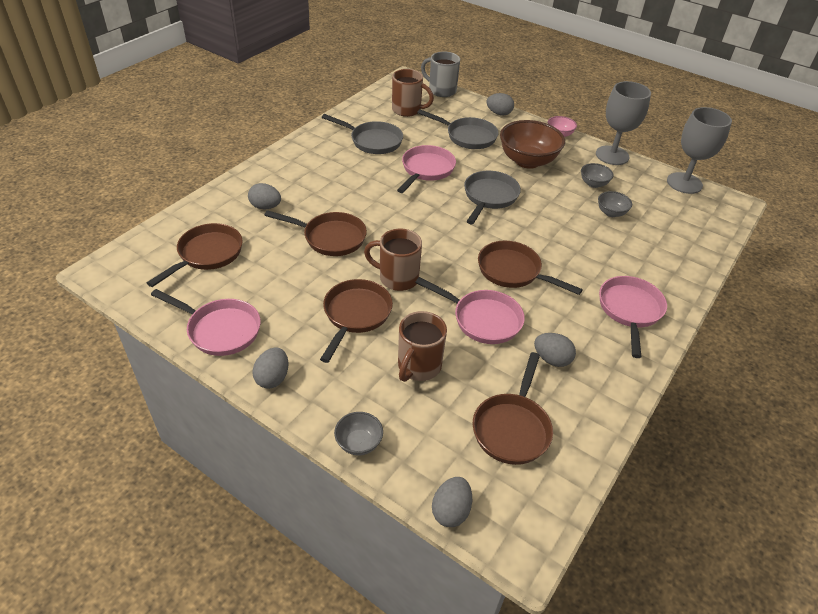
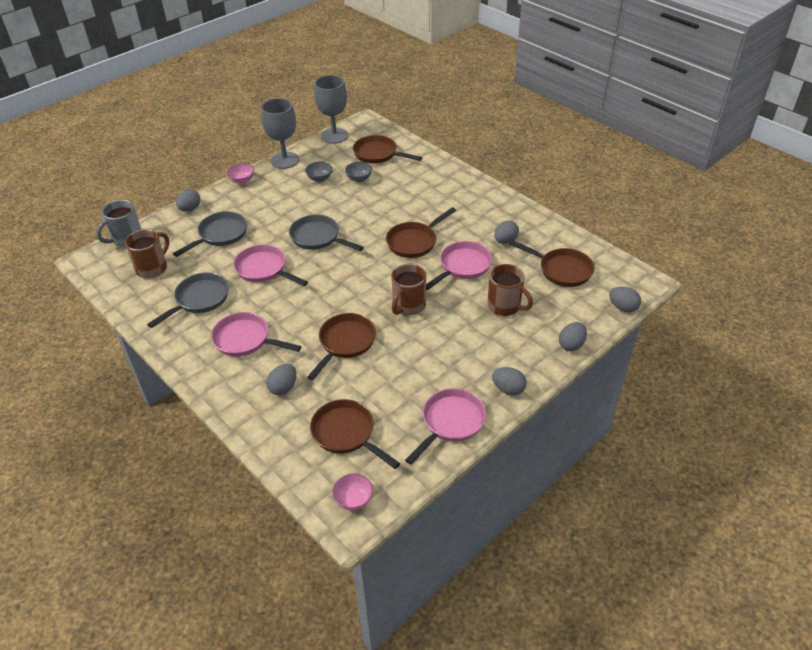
camera: 75 degrees left, 0 degrees up
brown pan [320,279,393,363] -> brown pan moved to [353,135,422,164]
grey bowl [334,412,383,456] -> grey egg [559,322,587,351]
brown bowl [500,120,565,169] -> none
pink pan [599,276,667,358] -> pink pan moved to [211,312,301,357]
none -> pink bowl [333,473,373,511]

